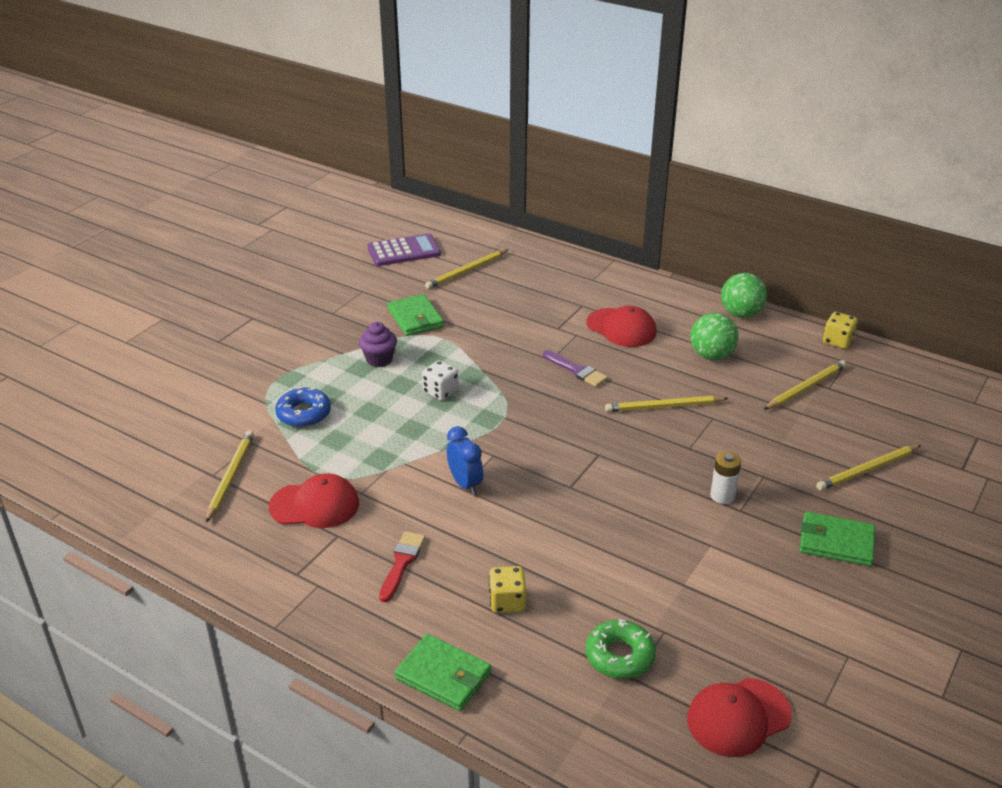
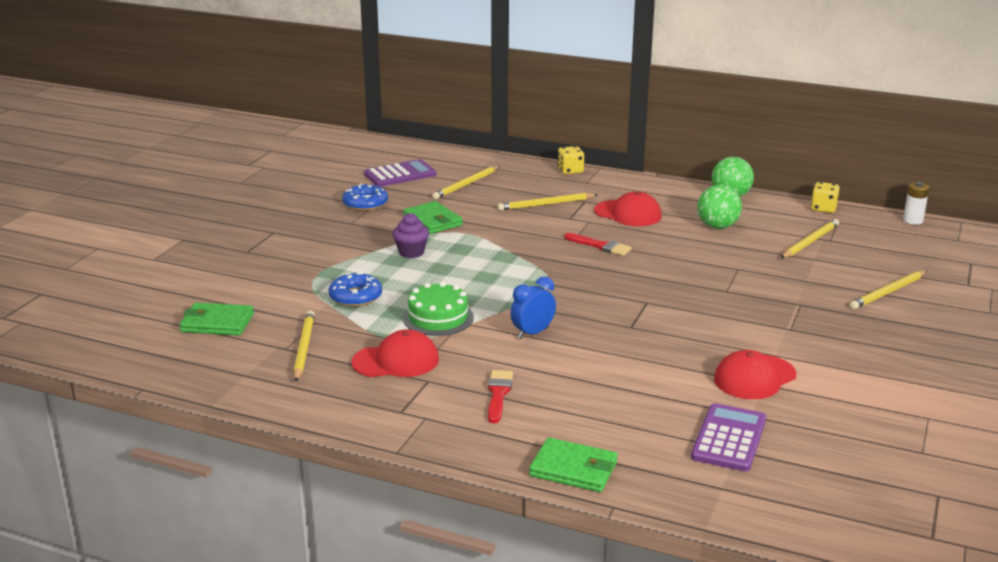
camera: 10 degrees left, 10 degrees down
white dice [422,360,459,401] -> none
blue clock [446,426,483,495] -> blue clock turned 90 degrees counterclockwise [511,276,556,339]
yellow dice [489,566,526,613] -> yellow dice moved to [558,146,584,174]
purple brush [543,350,608,387] -> red brush [564,233,632,256]
green donut [586,619,656,679] -> purple calculator [691,403,766,471]
yellow pencil [605,396,729,412] -> yellow pencil moved to [498,193,598,211]
red cap [687,678,792,757] -> red cap moved to [714,350,796,399]
white battery [710,452,741,504] -> white battery moved to [903,182,929,225]
green wallet [799,512,875,566] -> green wallet moved to [179,303,254,335]
none -> blue donut [342,183,388,211]
none -> green cake [403,282,474,336]

